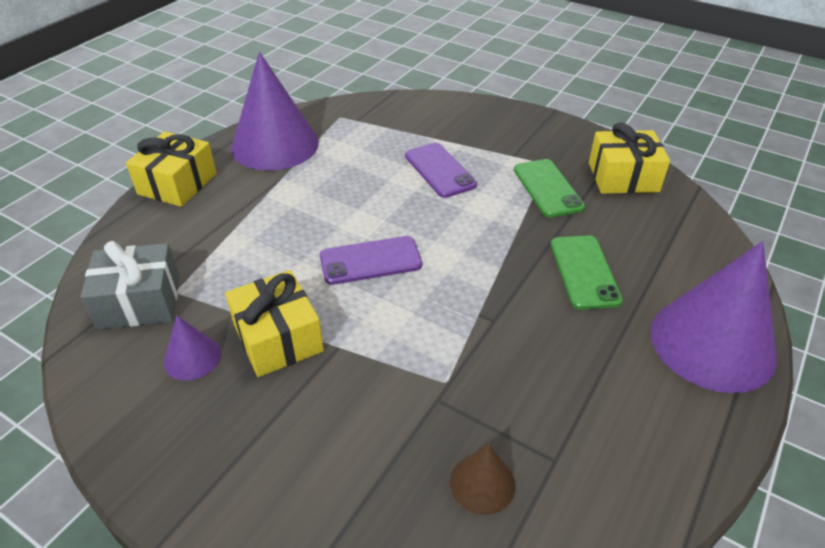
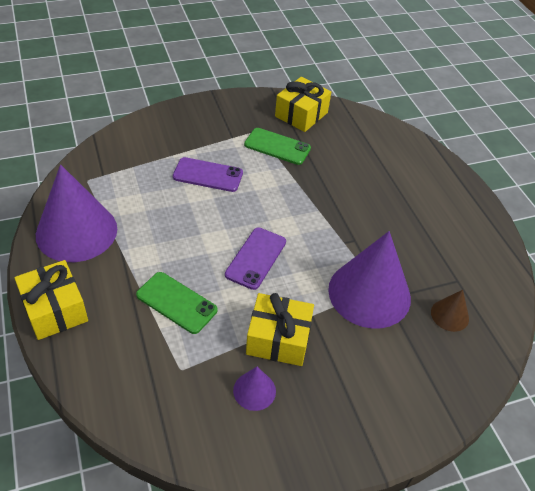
camera: 55 degrees left, 5 degrees up
grey gift [80,241,179,330] -> none
green phone [551,236,623,310] -> green phone moved to [136,272,217,334]
purple cone [650,241,777,393] -> purple cone moved to [328,231,411,329]

